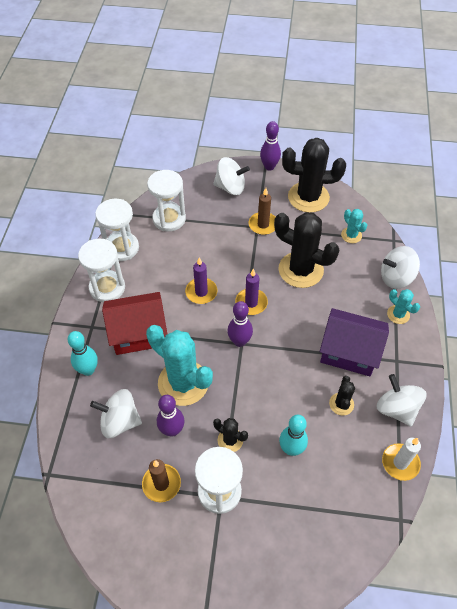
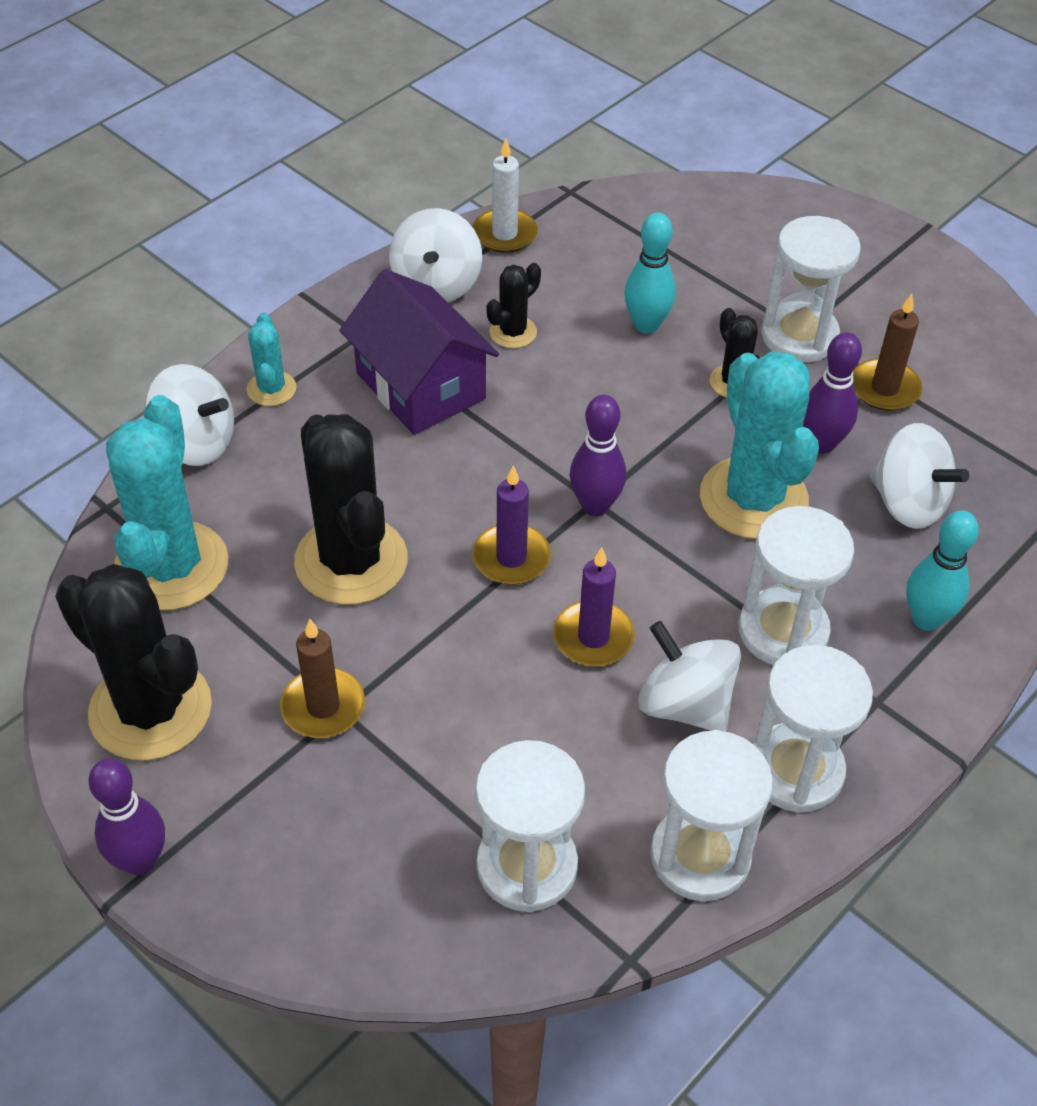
camera: 145 degrees left, 5 degrees down
red house [102,292,167,355] -> white hourglass [739,506,854,665]
white spinning top [213,157,250,195] -> white spinning top moved to [638,621,741,732]
turquoise cactus [341,209,367,243] -> turquoise cactus [106,395,229,610], size x2.09

